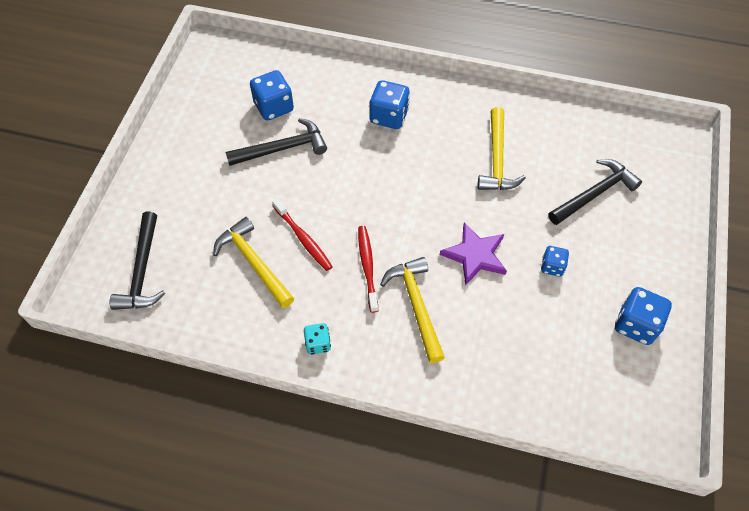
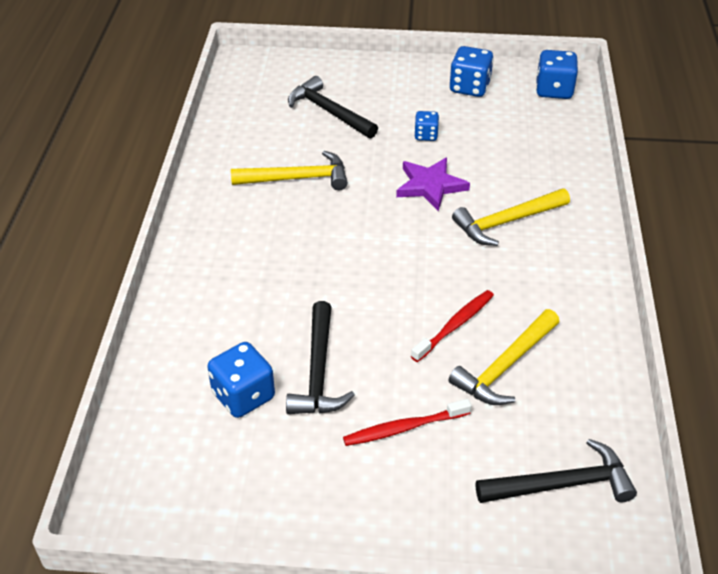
camera: 100 degrees left, 15 degrees down
black hammer [226,118,327,166] -> black hammer turned 150 degrees counterclockwise [286,301,355,414]
turquoise dice [304,323,331,355] -> none
red toothbrush [358,226,378,313] -> red toothbrush moved to [343,399,471,446]
blue dice [369,80,410,129] -> blue dice moved to [536,50,578,99]

